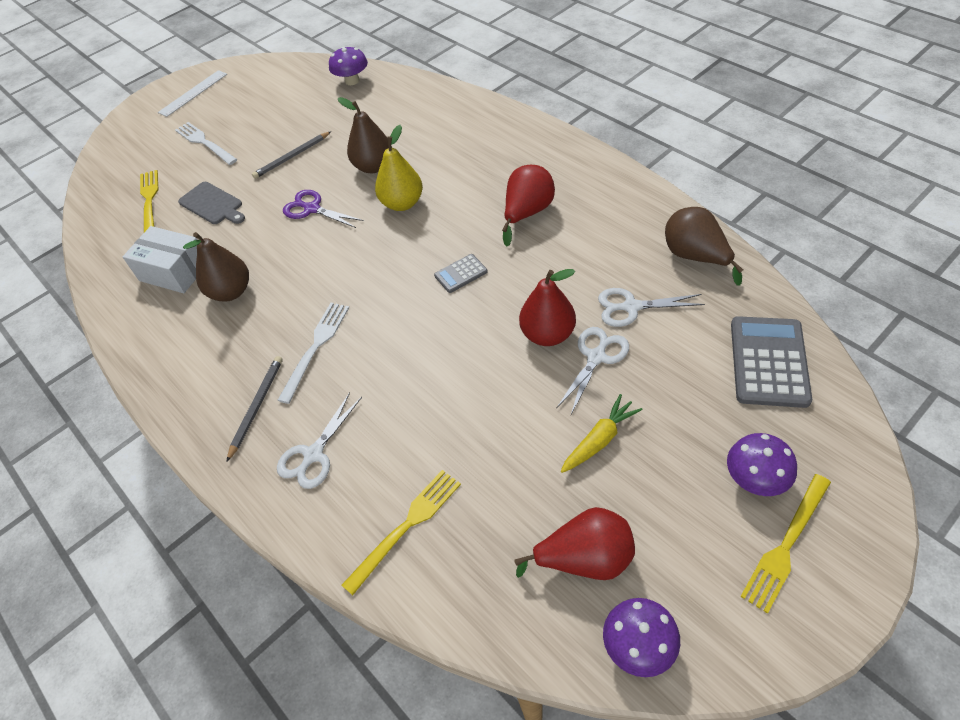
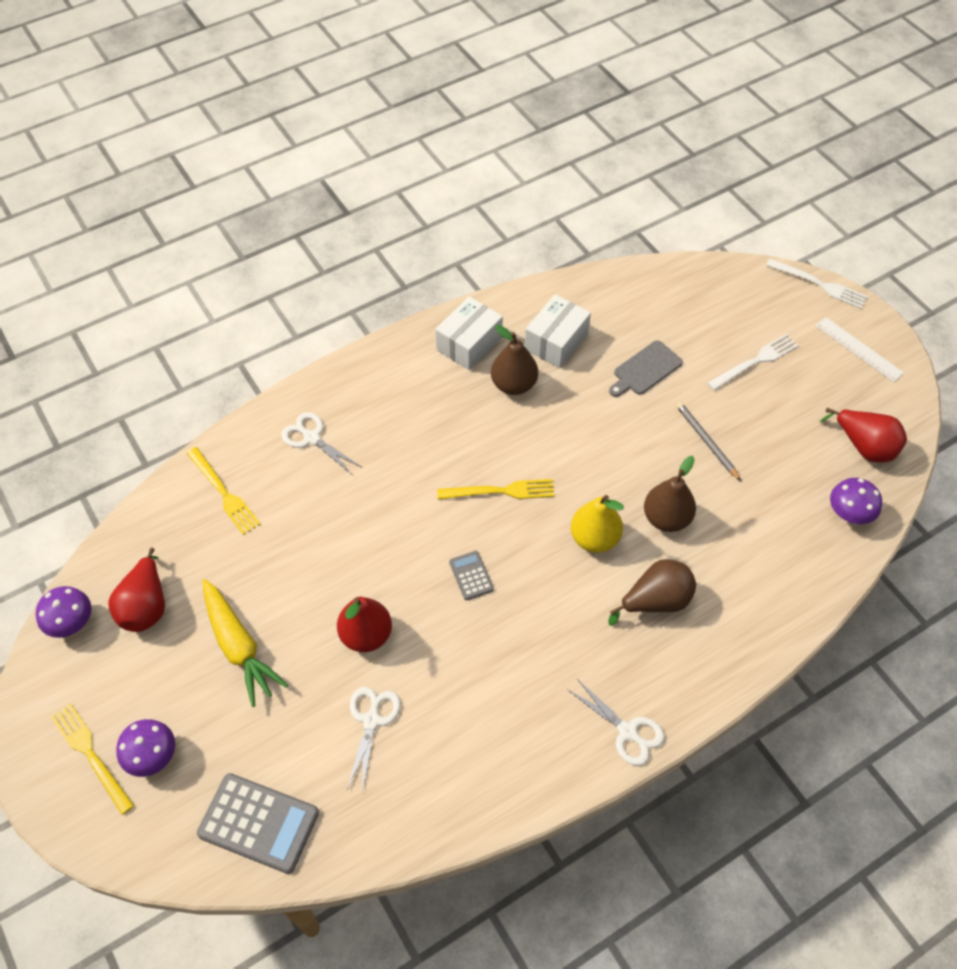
camera: 95 degrees right, 5 degrees up
yellow fork [140,170,158,232] -> yellow fork moved to [437,479,555,499]
grey pencil [227,356,283,462] -> none
white fork [277,303,349,404] -> white fork moved to [766,259,868,309]
purple scissors [283,190,364,228] -> none
red pear [502,165,555,246] -> red pear moved to [820,408,907,463]
white scissors [556,327,629,414] -> white scissors moved to [567,679,665,766]
yellow carrot [561,394,642,473] -> yellow carrot [202,579,288,707], size x1.58
brown pear [665,207,743,286] -> brown pear moved to [608,559,696,626]
none -> white box [435,296,503,370]

